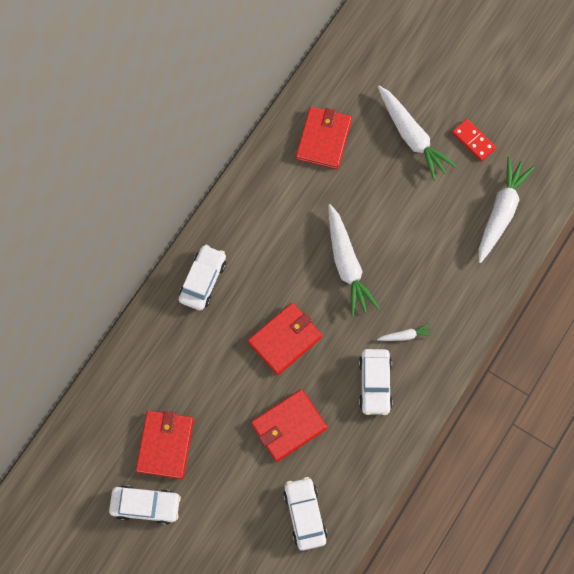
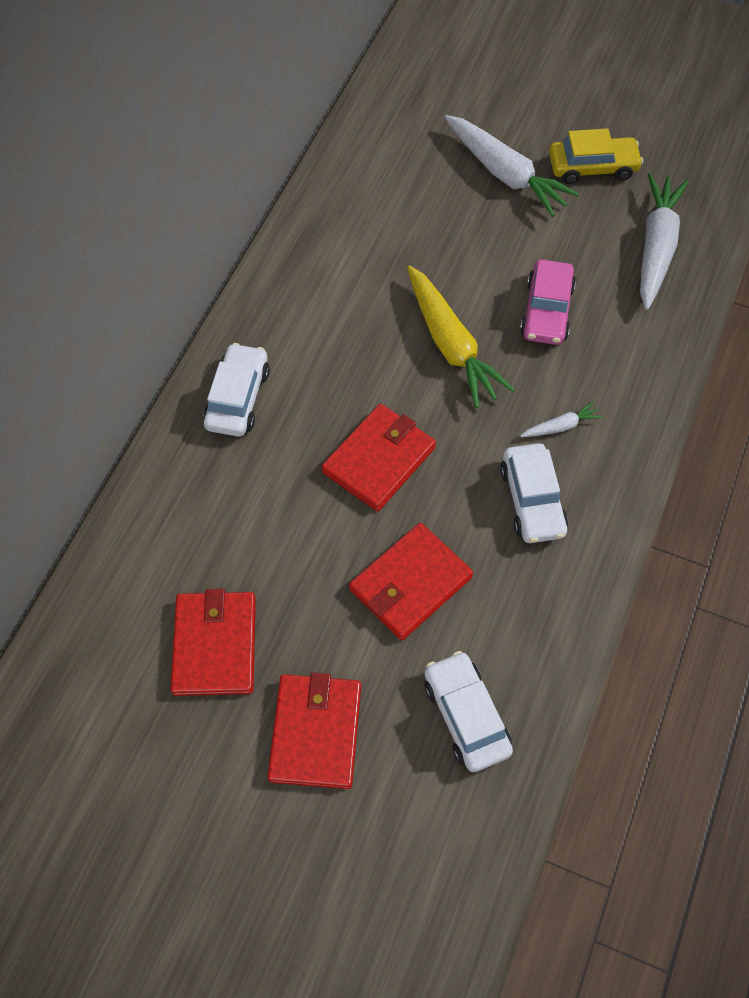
camera: 10 degrees left, 10 degrees down
white car [109,485,181,525] -> none
red wallet [296,107,352,169] -> red wallet moved to [268,673,361,789]
white carrot [328,204,379,317] -> yellow carrot [407,266,515,408]
red domino [452,119,496,161] -> yellow car [549,128,643,184]
none -> pink car [520,259,576,345]

